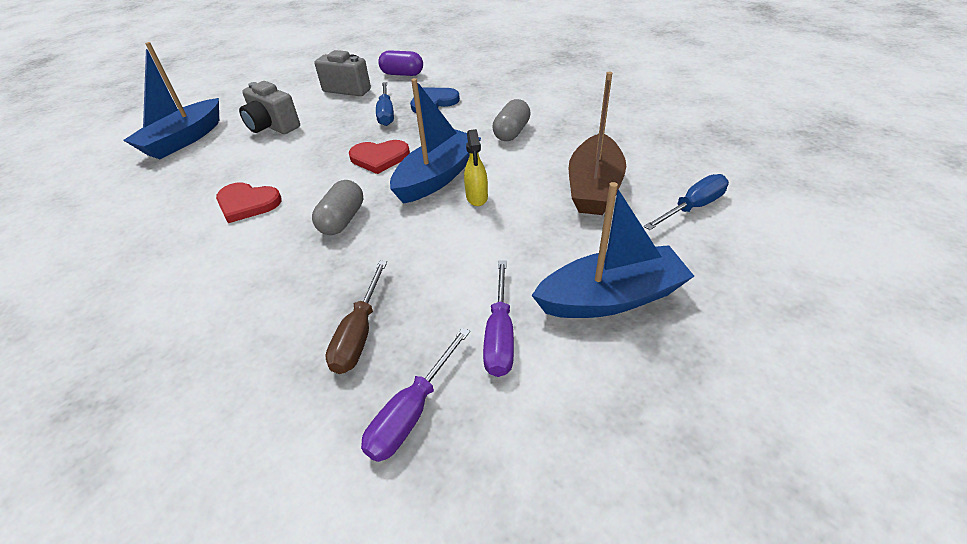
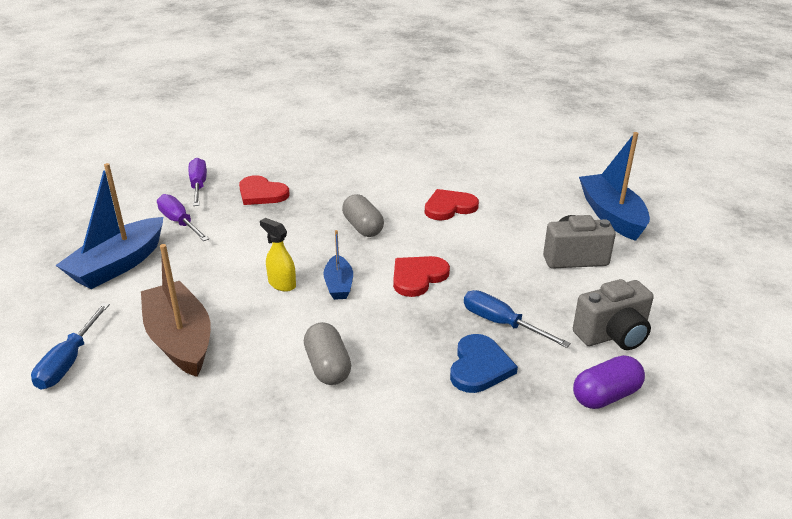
camera: 135 degrees right, 10 degrees down
brown screwdriver [325,261,387,374] -> red heart [239,175,290,205]
blue boat [390,78,481,204] -> blue boat [323,230,353,300], size x0.54

